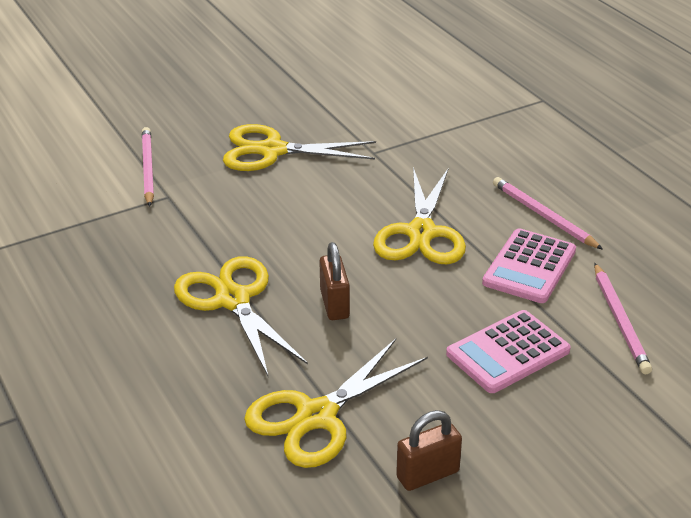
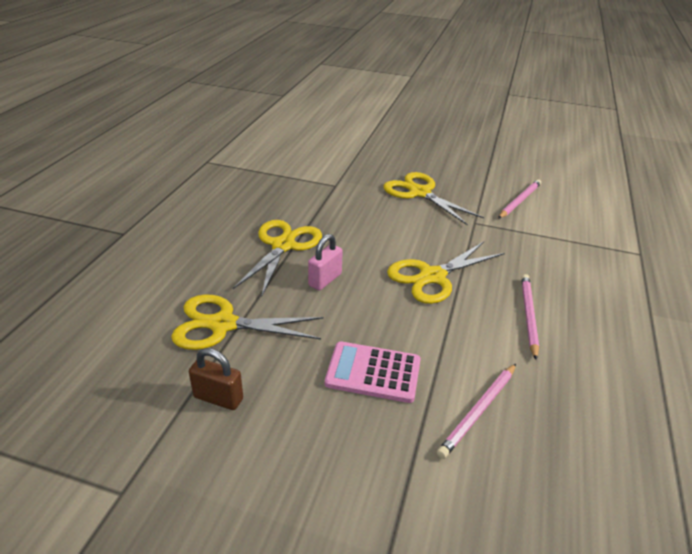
camera: 45 degrees right, 0 degrees up
pink pencil [142,127,154,207] -> pink pencil moved to [498,179,541,219]
brown padlock [319,242,350,320] -> pink padlock [308,234,343,290]
pink calculator [482,228,576,303] -> none

